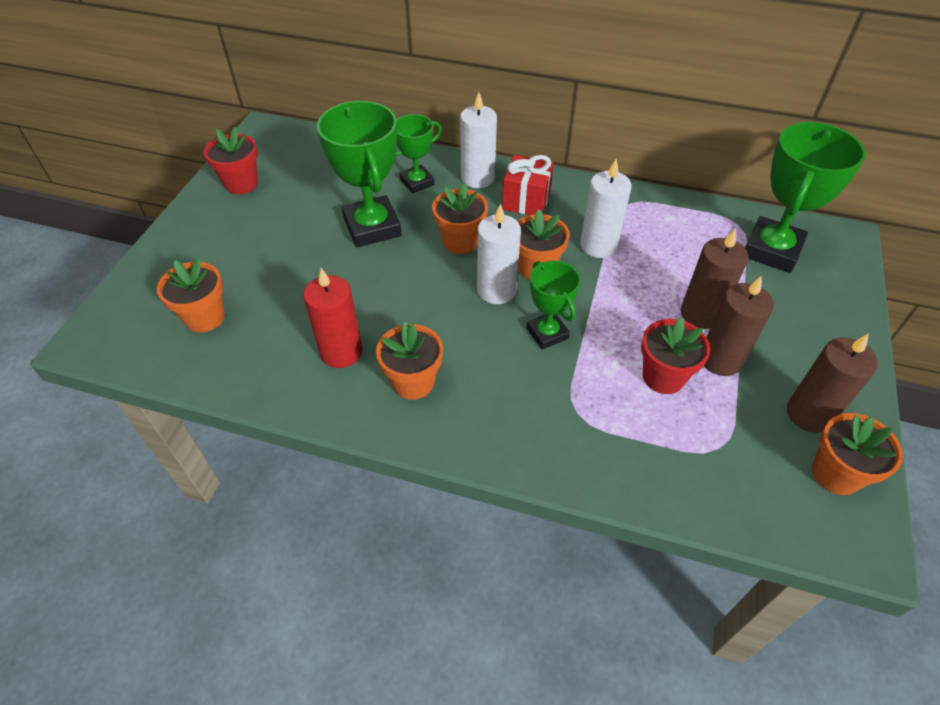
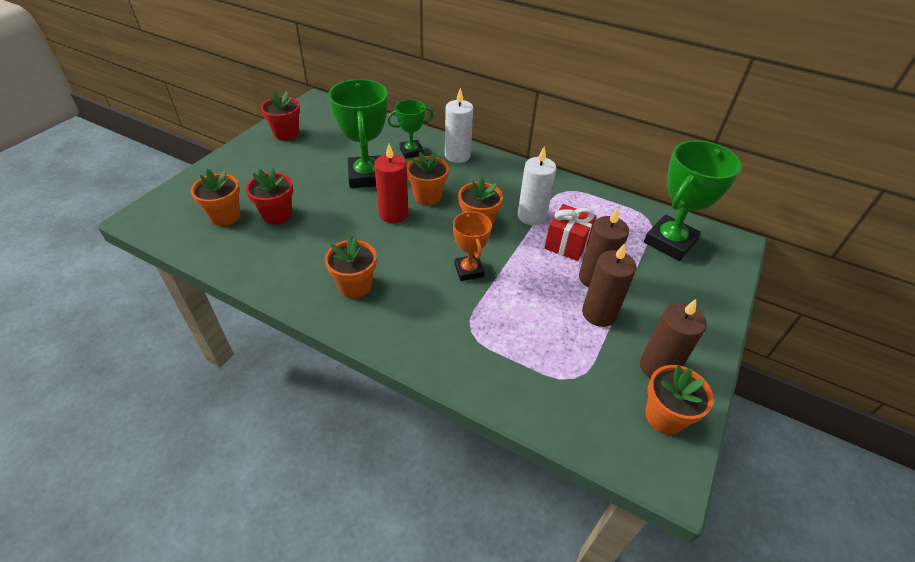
camera: 10 degrees right, 5 degrees down
red candle [303,268,363,368] -> red candle moved to [374,144,409,223]
white candle [477,204,521,304] -> none
red gift [502,155,554,215] -> red gift moved to [545,204,597,261]
green trophy [527,261,580,349] -> orange trophy [453,211,492,281]
red flower pot [641,317,710,394] -> red flower pot moved to [246,167,293,224]

